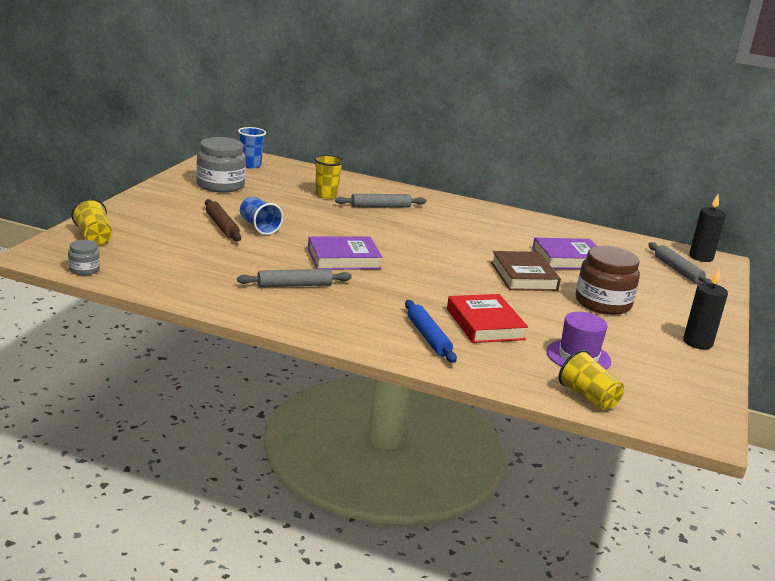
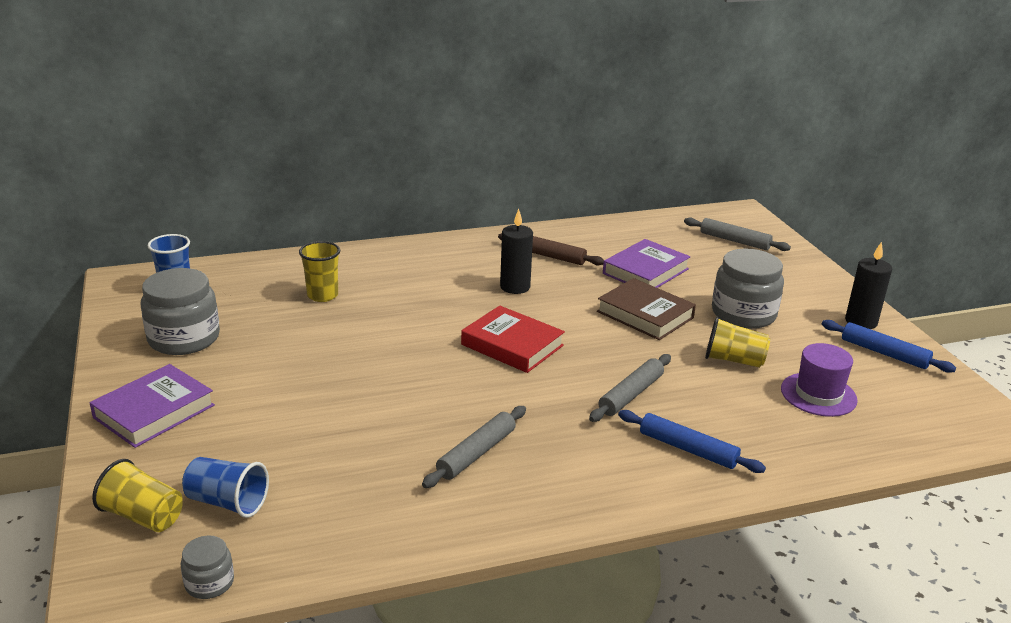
camera: 35 degrees left, 5 degrees up
brown rolling pin [205,199,241,241] -> brown rolling pin moved to [498,233,604,265]
blue cup [240,197,283,235] -> blue cup moved to [182,457,269,518]
purple book [308,236,382,270] -> purple book moved to [89,364,215,448]
grey rolling pin [335,194,426,208] -> grey rolling pin moved to [589,354,671,422]
red book [447,294,528,343] -> red book moved to [461,305,565,373]
yellow cup [558,350,624,410] -> yellow cup moved to [705,317,770,368]
brown jar [576,246,640,315] -> grey jar [712,249,784,329]
black candle [689,194,726,262] -> black candle moved to [500,209,533,294]
none -> blue rolling pin [822,320,956,373]

